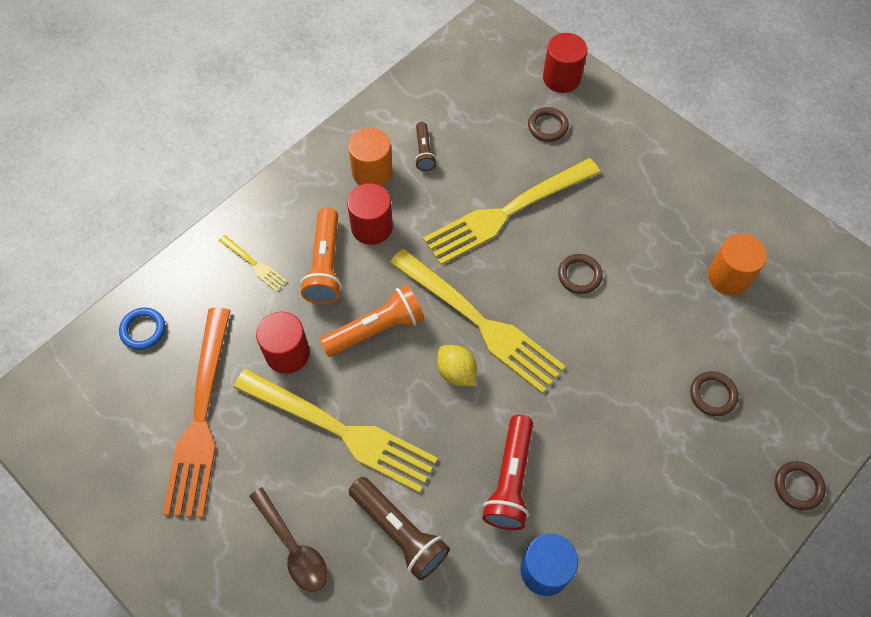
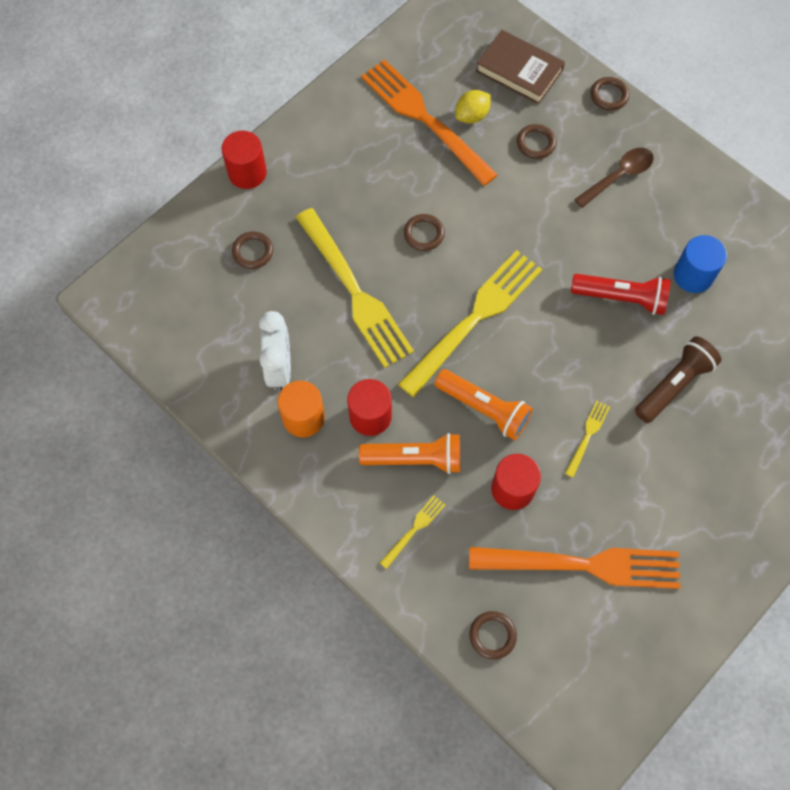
camera: 90 degrees left, 5 degrees up
blue ring [119,307,165,350] -> brown ring [469,611,517,659]
yellow fork [233,369,438,493] -> yellow fork [565,401,610,477], size x0.43
brown spoon [249,487,328,591] -> brown spoon moved to [574,148,654,208]
orange flashlight [319,285,425,357] -> orange flashlight turned 150 degrees clockwise [434,369,533,441]
brown flashlight [415,122,436,171] -> white clock [259,311,291,391]
yellow lemon [437,345,477,386] -> yellow lemon moved to [455,90,491,124]
red cylinder [543,33,587,93] -> red cylinder moved to [221,131,267,189]
orange cylinder [708,234,767,295] -> orange fork [361,59,498,186]
none -> brown book [476,30,565,104]

